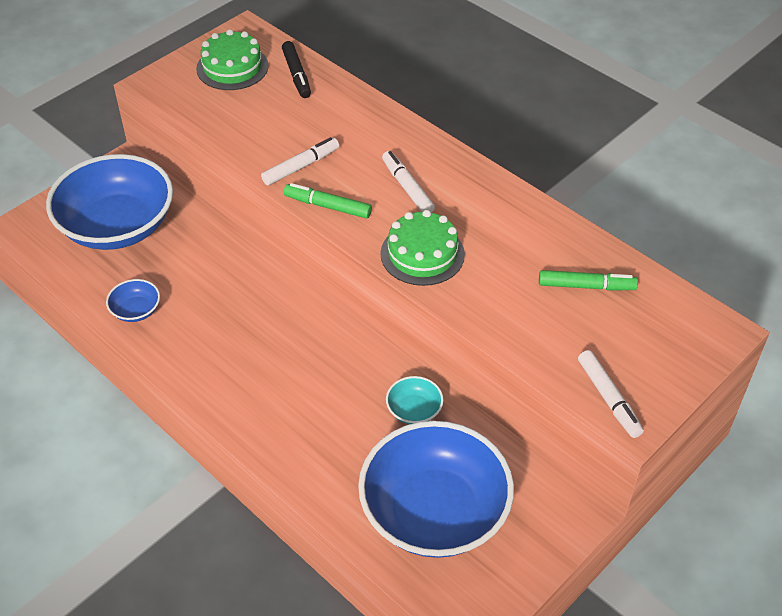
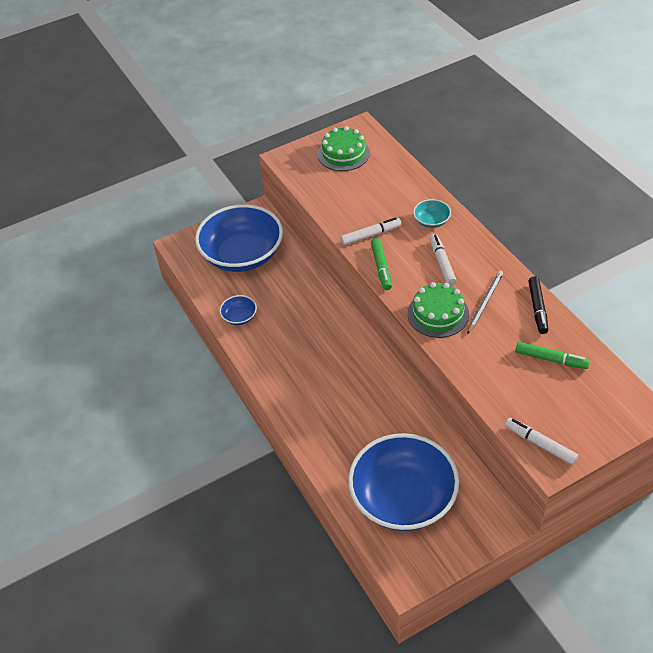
camera: 20 degrees right, 0 degrees up
black marker [282,41,311,98] -> black marker moved to [529,276,548,334]
green marker [284,183,372,219] -> green marker turned 135 degrees counterclockwise [371,238,392,290]
turquoise bowl [386,376,444,424] -> turquoise bowl moved to [413,199,451,228]
white marker [578,350,644,438] -> white marker turned 135 degrees clockwise [505,418,578,465]
none -> grey pencil [467,271,503,334]

